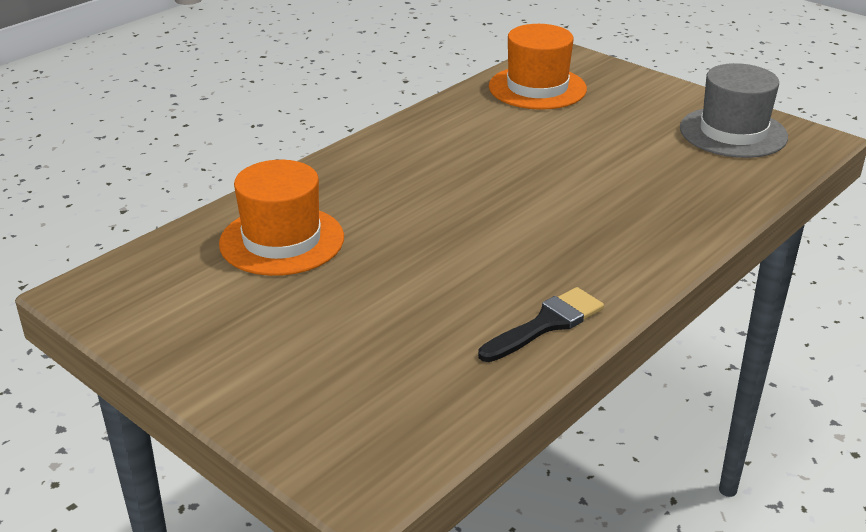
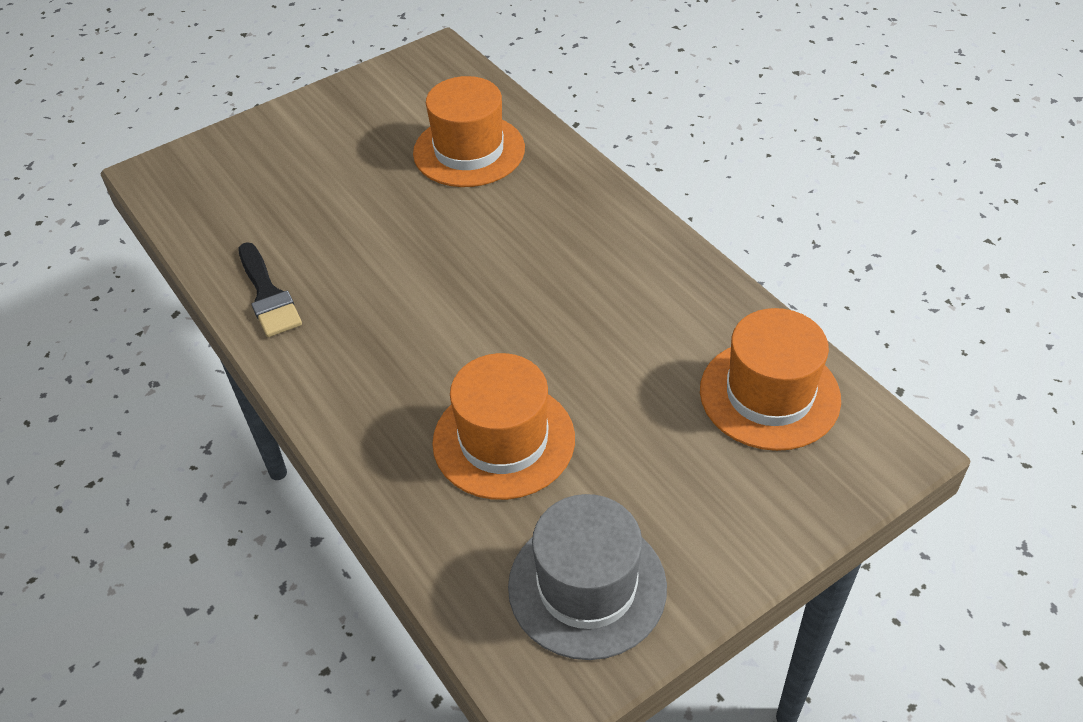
camera: 105 degrees right, 15 degrees up
none -> orange hat [432,353,575,500]

